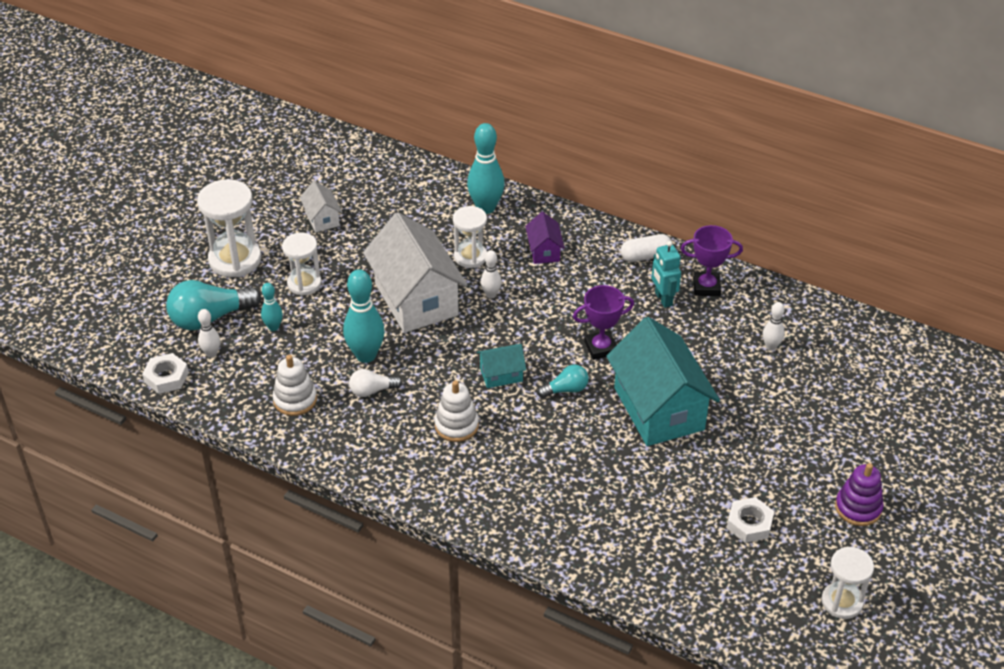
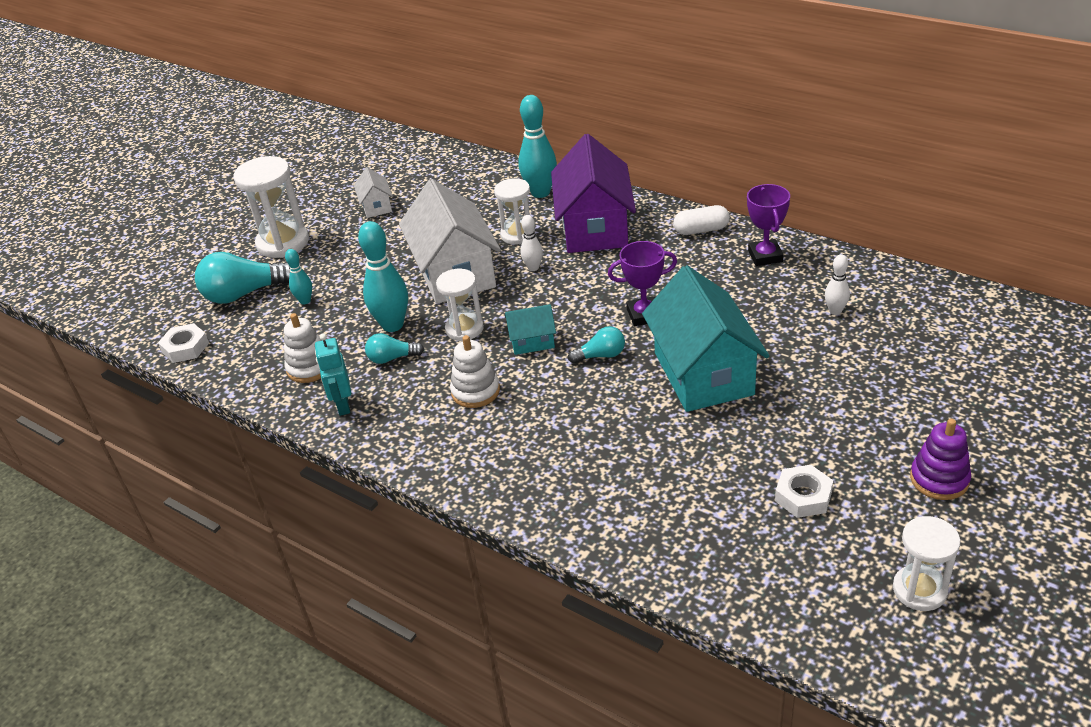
camera: 10 degrees right, 5 degrees down
white bowling pin [198,309,220,358] -> none
white hourglass [282,233,322,296] -> white hourglass moved to [436,269,484,341]
white light bulb [349,369,402,397] -> turquoise light bulb [365,333,424,364]
purple house [525,212,565,264] -> purple house [551,134,636,253], size x2.19
turquoise robot [652,241,681,308] -> turquoise robot moved to [315,333,351,416]
purple trophy [681,225,743,296] -> purple trophy turned 75 degrees clockwise [747,184,790,266]

